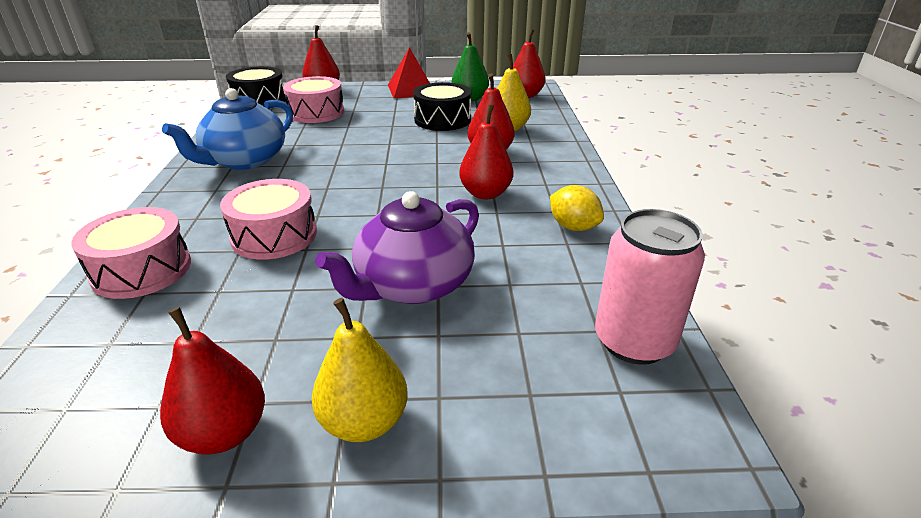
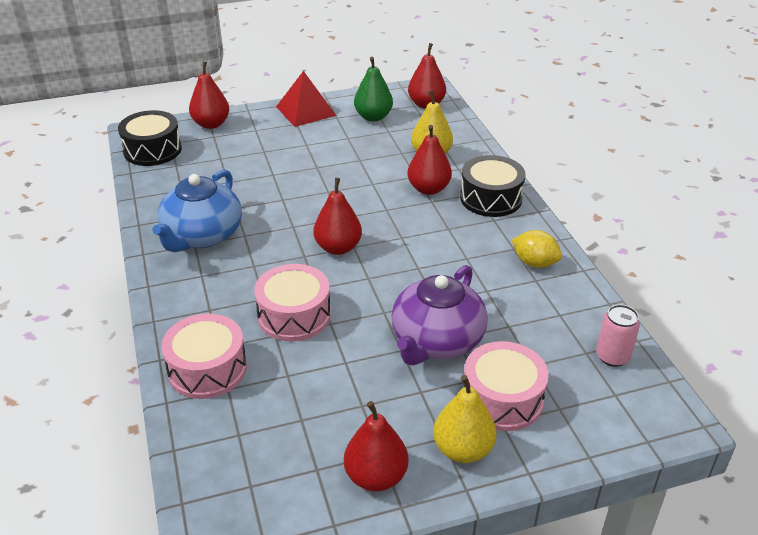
camera: 15 degrees left, 5 degrees up
pink drum [283,76,344,123] -> pink drum moved to [463,341,549,431]
black drum [413,82,471,131] -> black drum moved to [460,155,526,217]
red pear [459,104,513,199] -> red pear moved to [314,178,362,255]
pink can [595,209,705,365] -> pink can [596,305,640,367], size x0.60

